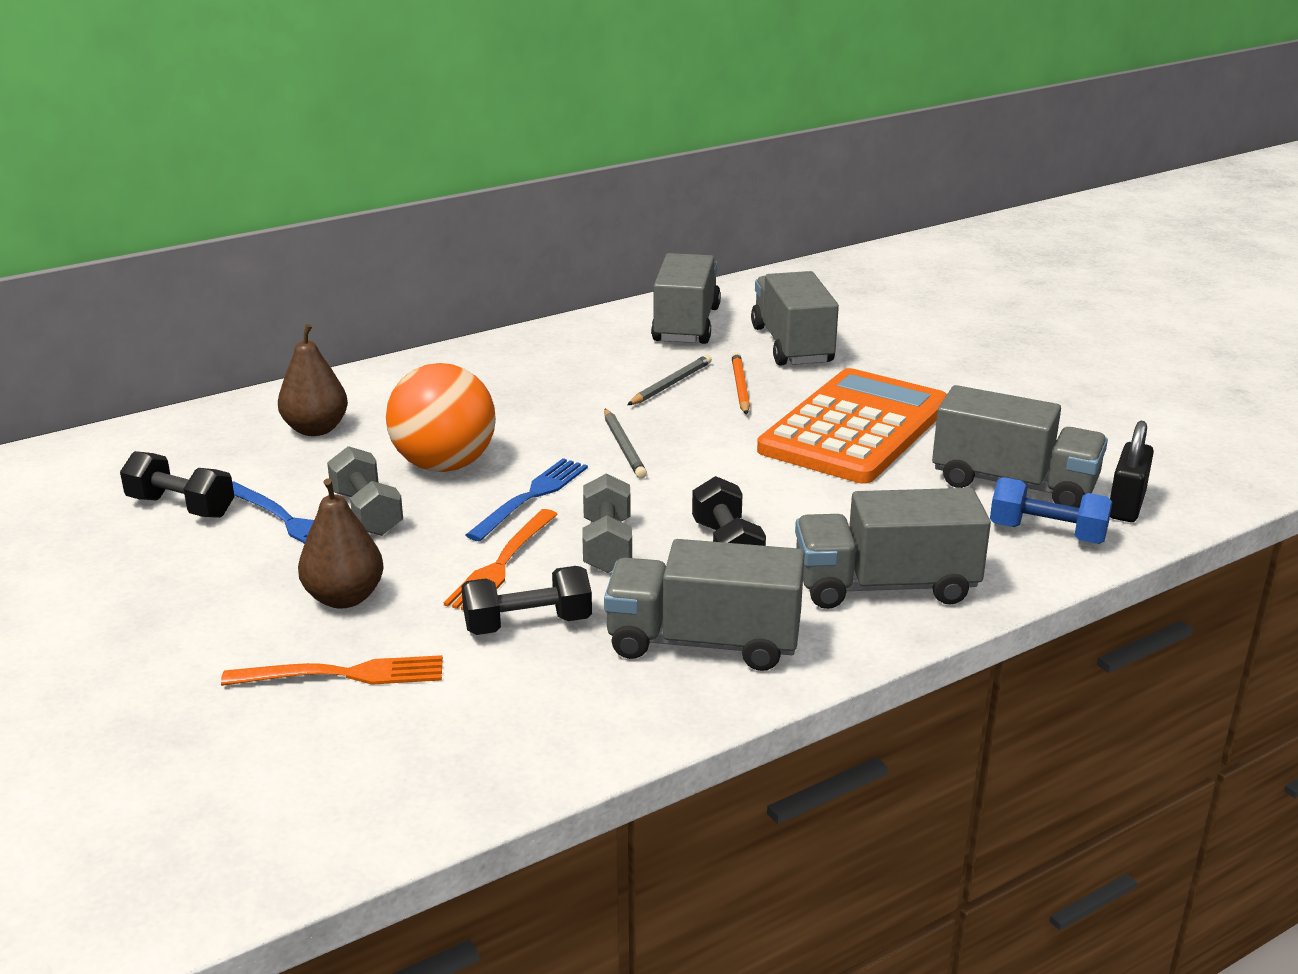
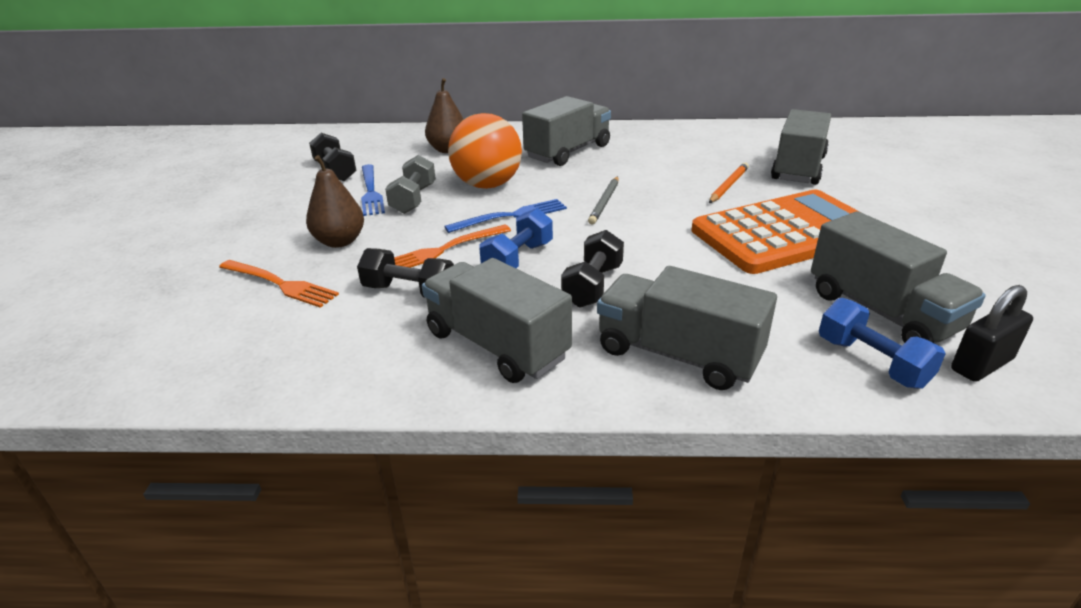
camera: 35 degrees right, 5 degrees up
grey dumbbell [582,473,632,573] -> blue dumbbell [479,208,553,268]
grey pencil [627,355,712,405] -> none
grey truck [651,253,721,344] -> grey truck moved to [522,96,611,166]

